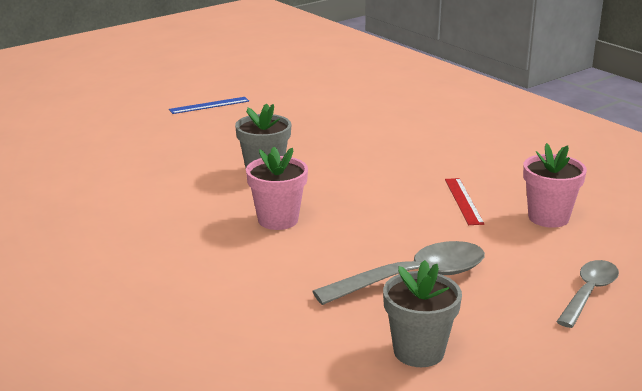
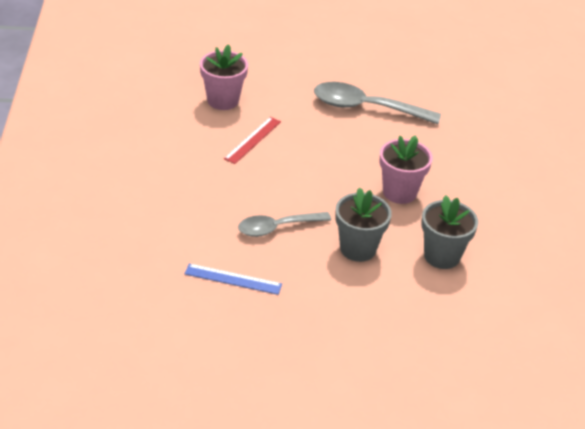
camera: 145 degrees left, 15 degrees up
blue ruler [169,97,249,114] -> blue ruler moved to [185,263,282,295]
grey flower pot [383,260,462,367] -> grey flower pot moved to [421,195,478,269]
grey spoon [556,260,619,328] -> grey spoon moved to [238,212,331,237]

